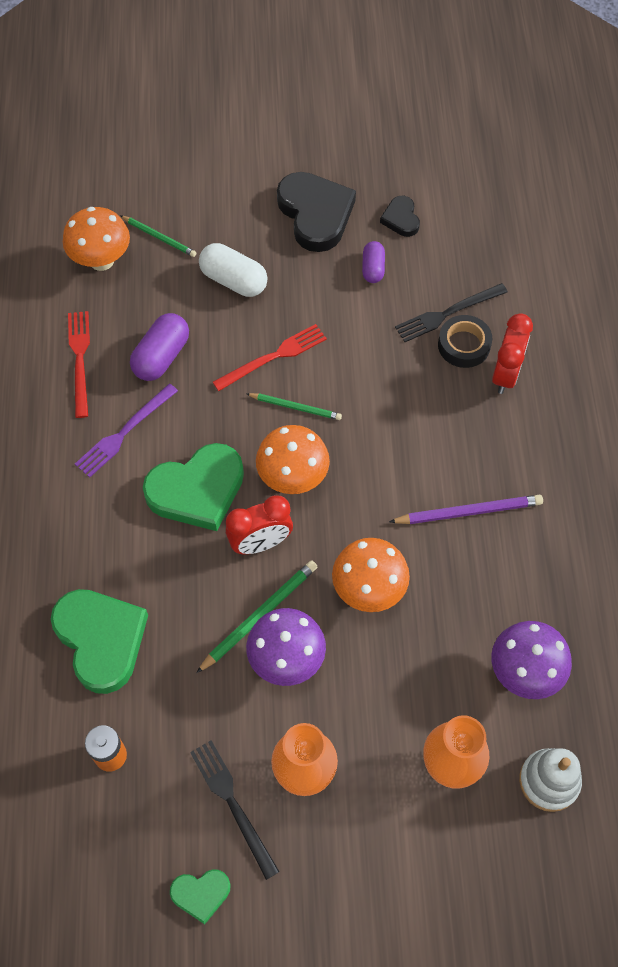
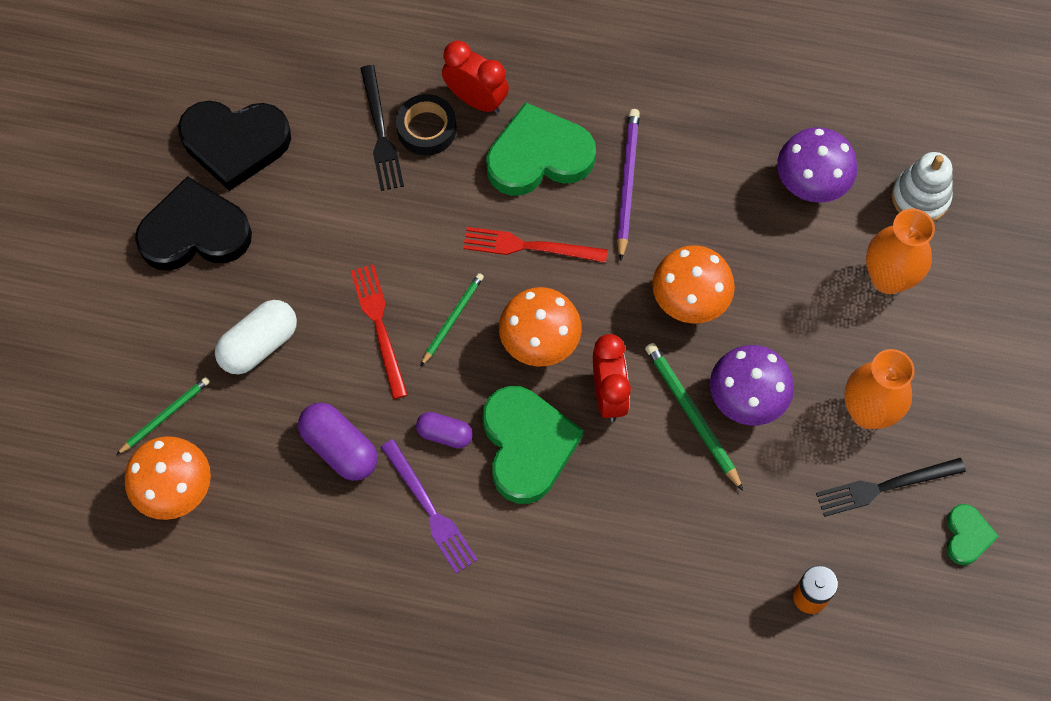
camera: 75 degrees left, 5 degrees up
green heart [51,589,148,694] -> green heart moved to [486,102,596,196]
red fork [68,311,90,418] -> red fork moved to [463,227,608,263]
purple capsule [362,241,385,283] -> purple capsule moved to [416,412,473,448]
black heart [380,196,420,237] -> black heart [178,101,291,191], size x1.99

